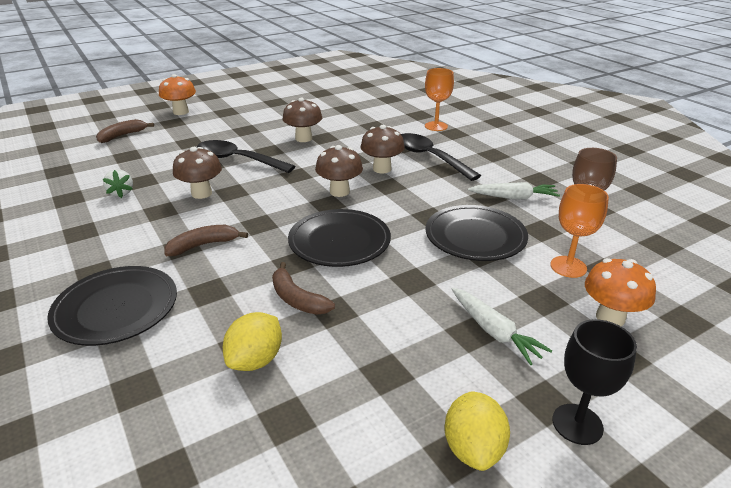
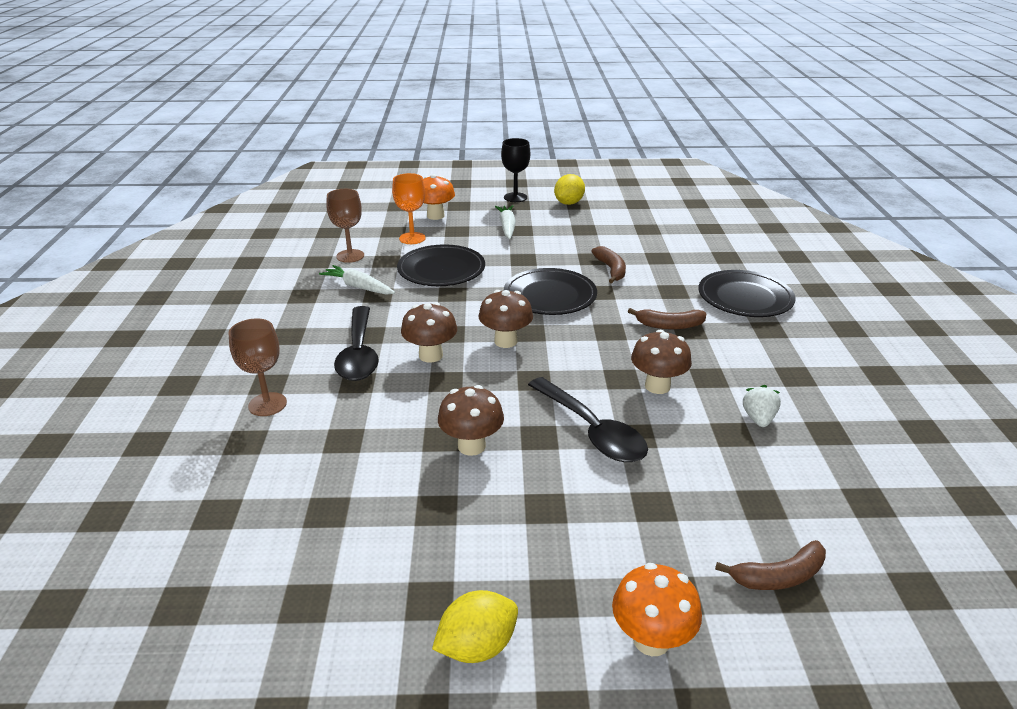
camera: 150 degrees left, 0 degrees up
yellow lemon [223,312,282,371] -> yellow lemon moved to [432,590,518,663]
orange goblet [425,68,454,131] -> brown goblet [229,318,287,416]

